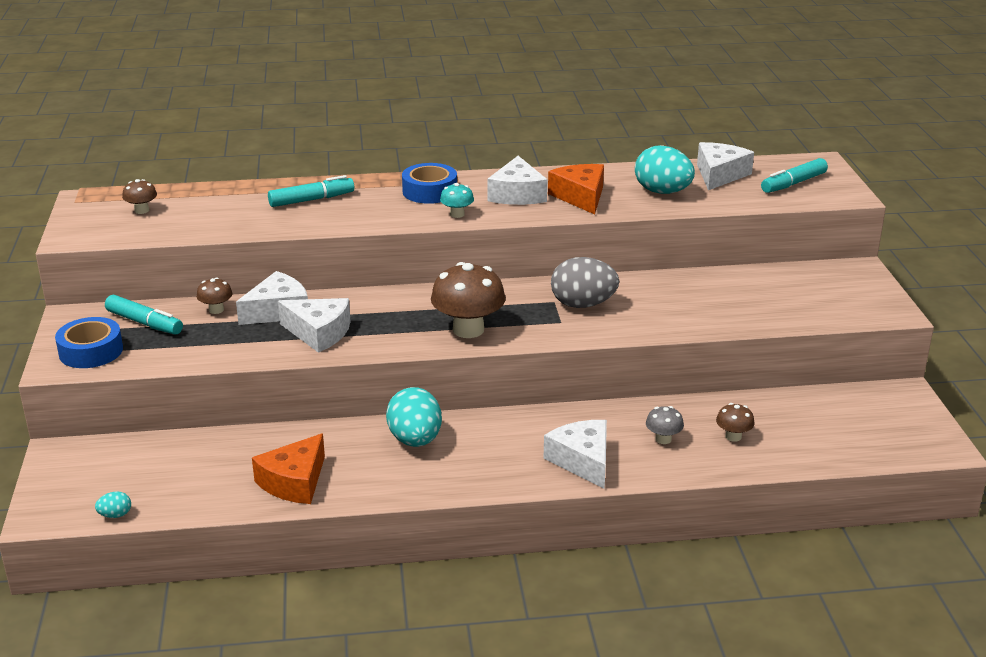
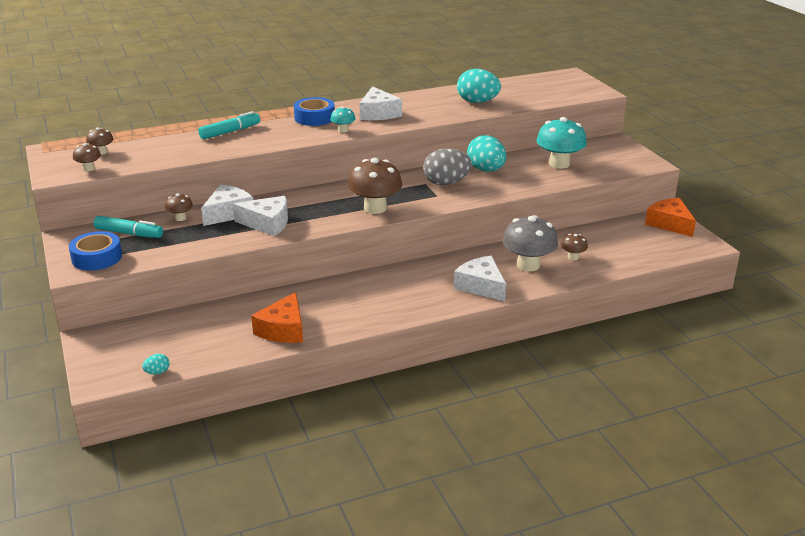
camera: 15 degrees left, 0 degrees up
turquoise egg [386,387,442,447] -> turquoise egg moved to [467,135,506,172]
orange cheese [548,164,604,214] -> orange cheese moved to [645,198,696,237]
grey mushroom [646,406,684,444] -> grey mushroom [503,215,558,271], size x2.04
white cheese [697,142,754,190] -> none
turquoise marker [761,158,828,193] -> none
none -> brown mushroom [73,143,101,171]
none -> turquoise mushroom [536,117,587,169]

